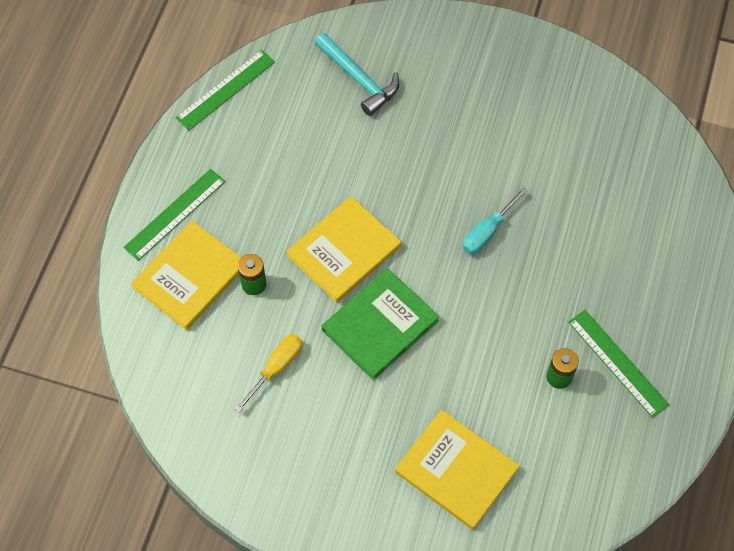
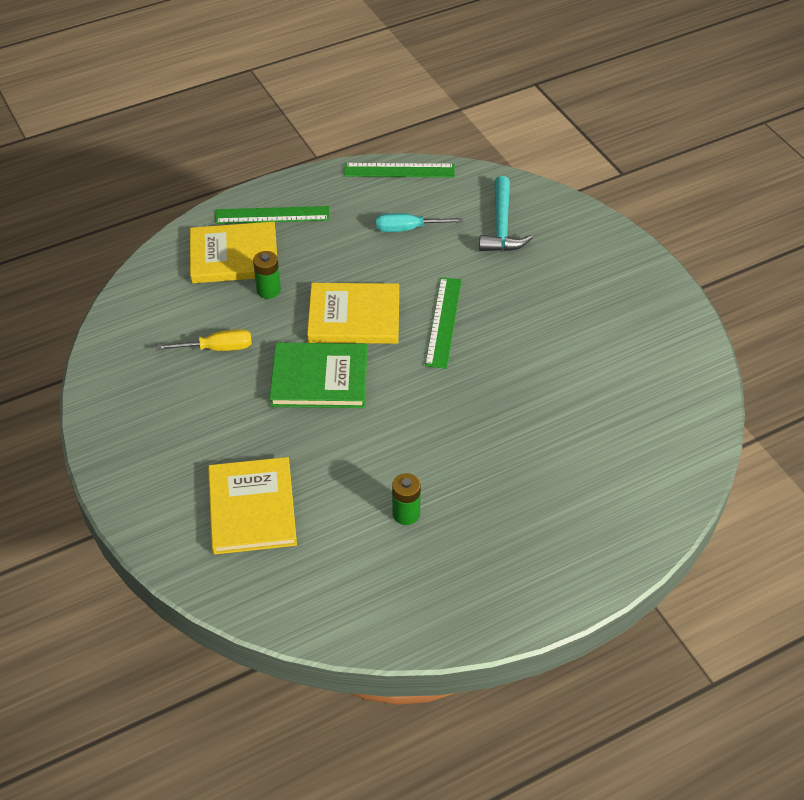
camera: 45 degrees right, 15 degrees down
turquoise screwdriver [463,187,528,254] -> turquoise screwdriver moved to [376,213,463,232]
green ruler [568,310,670,418] -> green ruler moved to [425,277,462,369]

